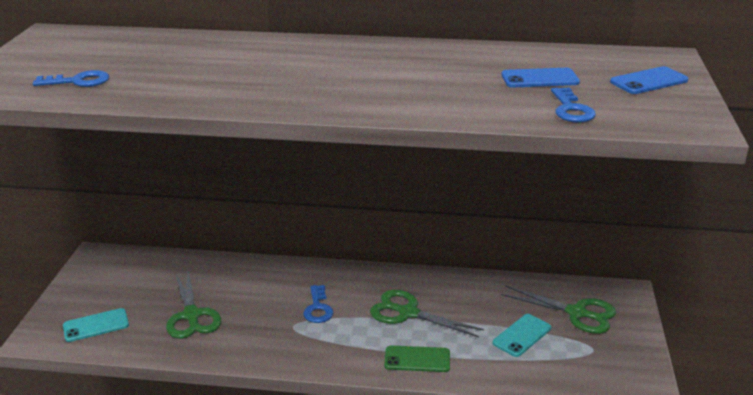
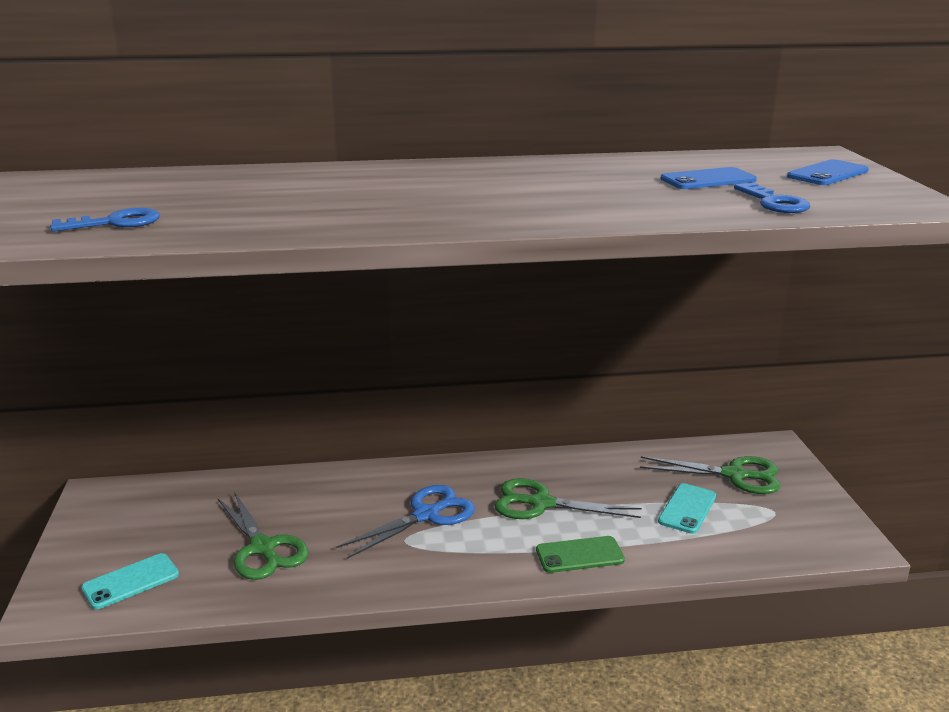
camera: 15 degrees left, 5 degrees down
blue key [303,285,333,323] -> blue scissors [336,485,475,559]

